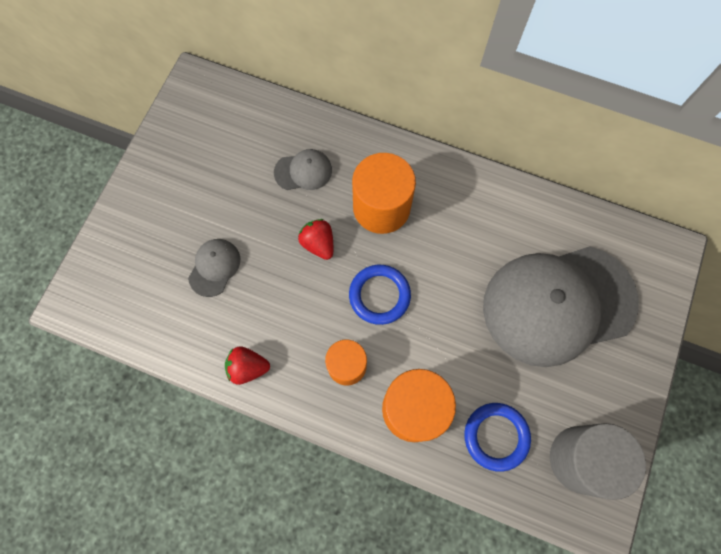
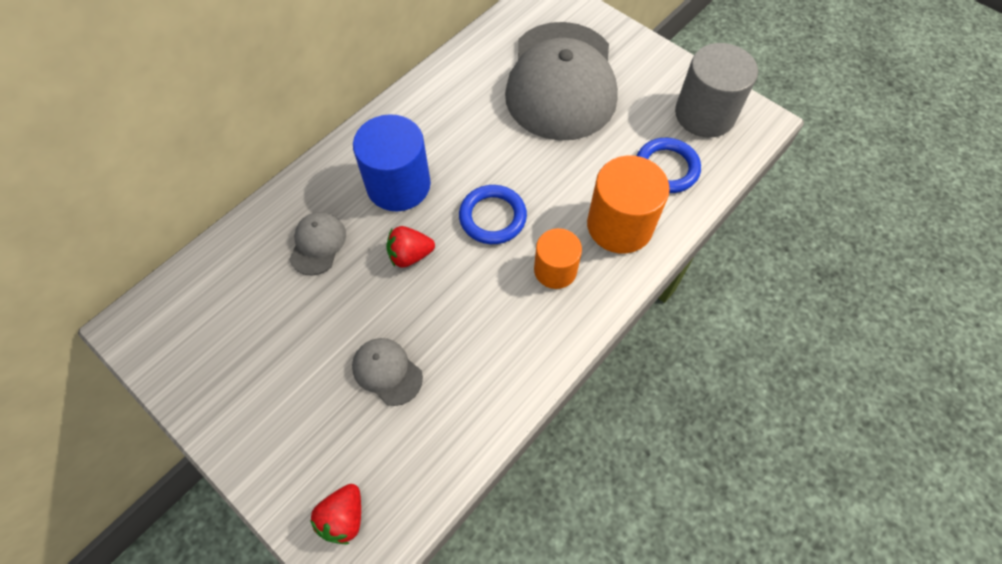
camera: 70 degrees left, 10 degrees down
red strawberry [225,346,270,385] -> red strawberry moved to [310,484,361,544]
orange cylinder [352,153,416,234] -> blue cylinder [353,114,431,211]

